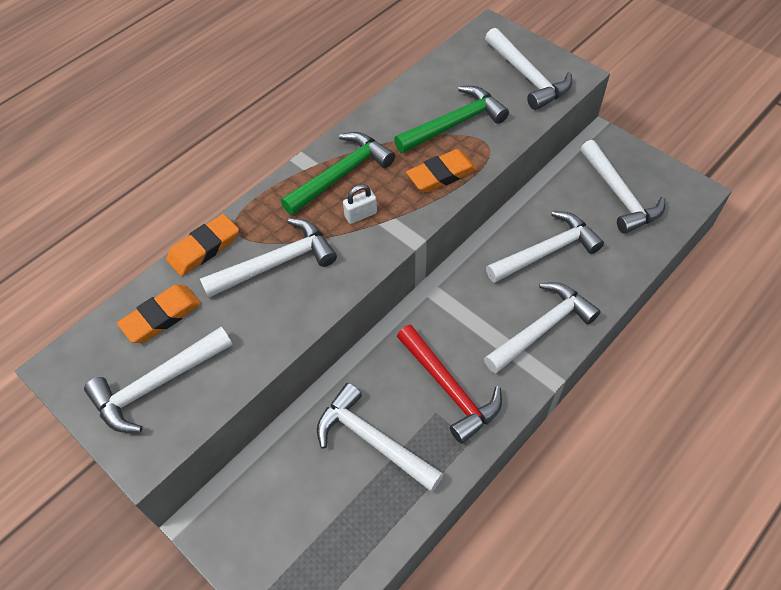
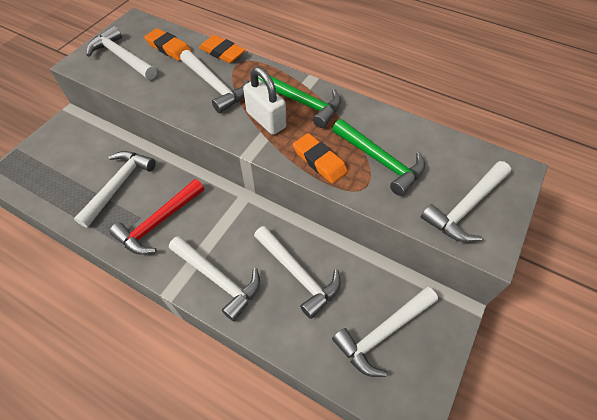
camera: 75 degrees right, 0 degrees up
white padlock [343,184,377,224] -> white padlock [243,67,286,135], size x1.85

